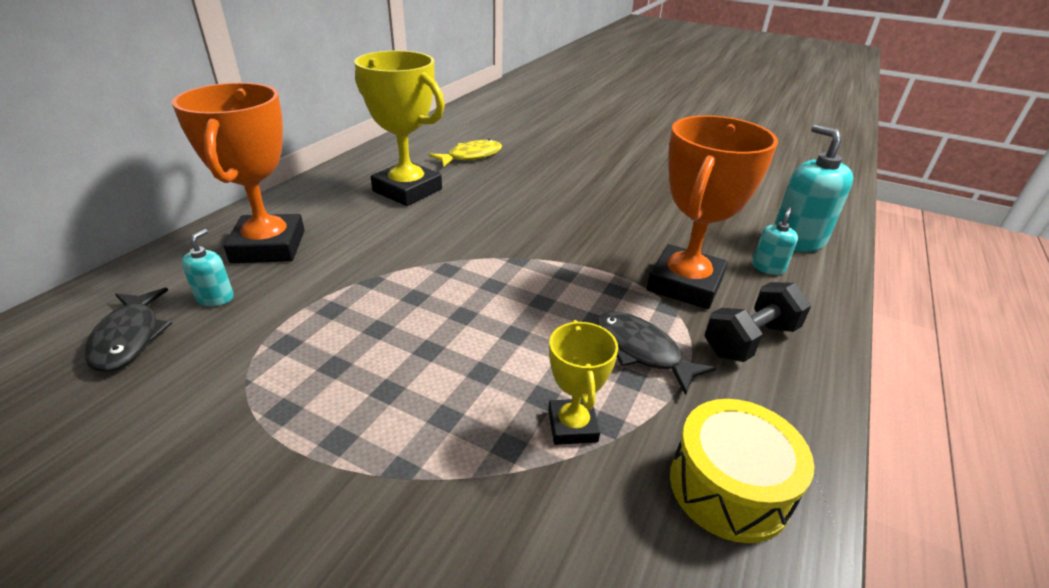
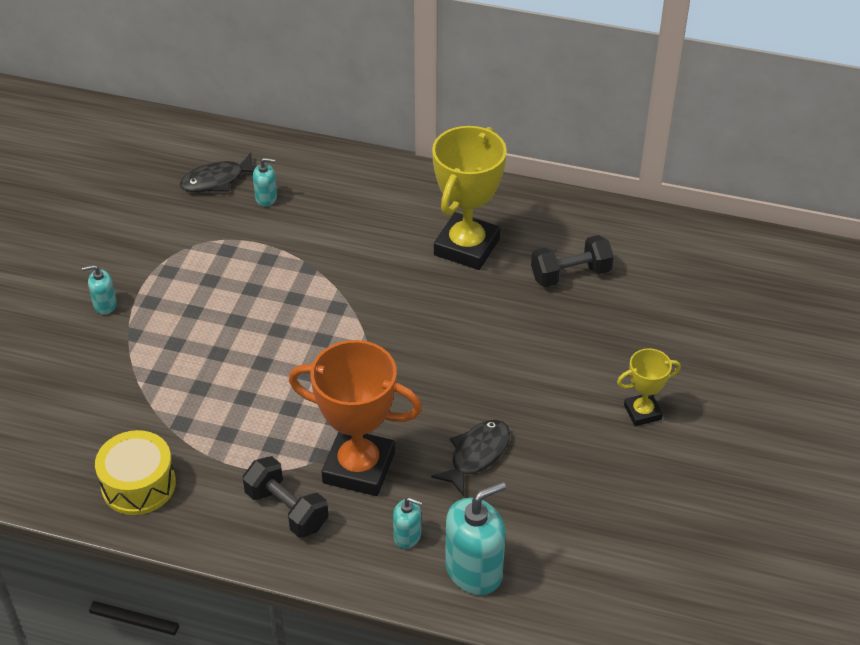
camera: 80 degrees right, 10 degrees up
orange trophy [172,83,305,263] -> none
yellow fish [429,139,502,167] -> black dumbbell [531,235,614,287]
yellow trophy [548,320,618,445] -> yellow trophy moved to [617,348,681,426]
black fish [597,312,716,395] -> black fish moved to [431,420,510,496]
none -> turquoise soap dispenser [82,265,117,315]

